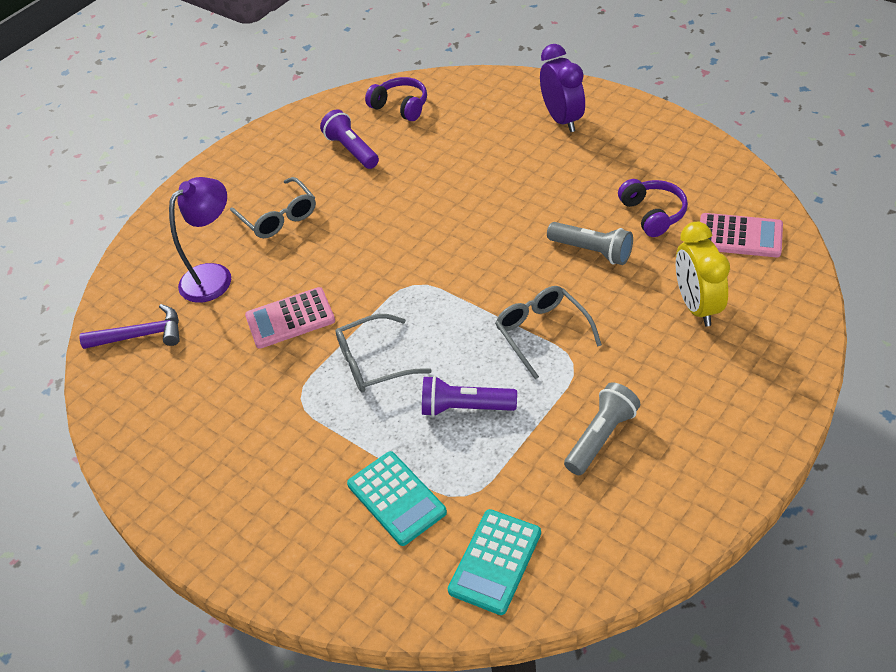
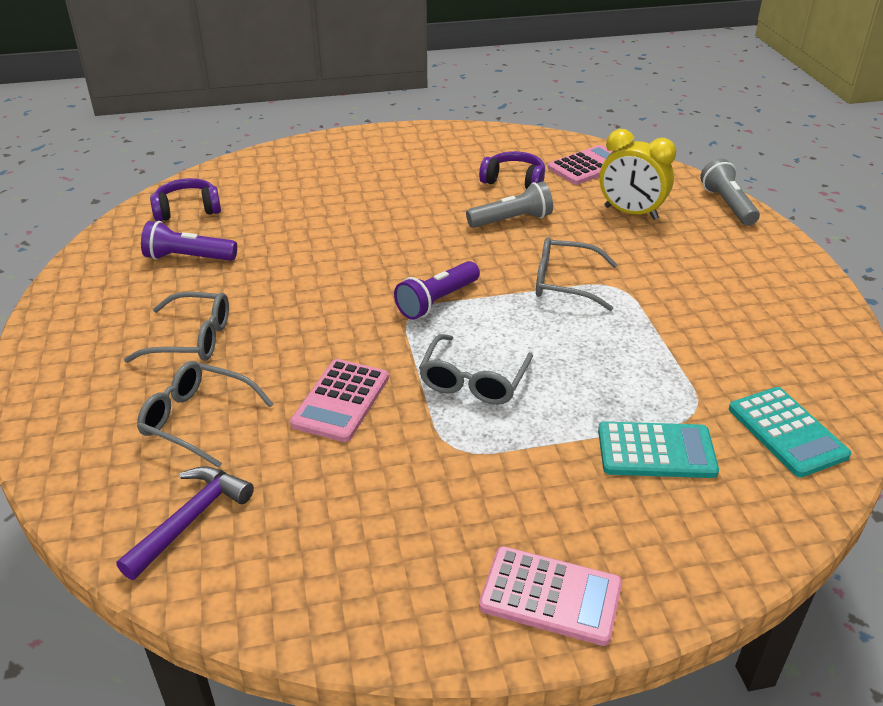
camera: 55 degrees left, 10 degrees down
purple lamp [169,177,231,303] -> grey glasses [137,361,273,468]
purple flashlight [422,376,517,417] -> purple flashlight moved to [394,261,480,320]
purple clock [540,44,585,132] -> none
grey flashlight [564,382,640,475] -> grey flashlight moved to [700,158,760,225]
none -> pink calculator [479,546,622,646]

